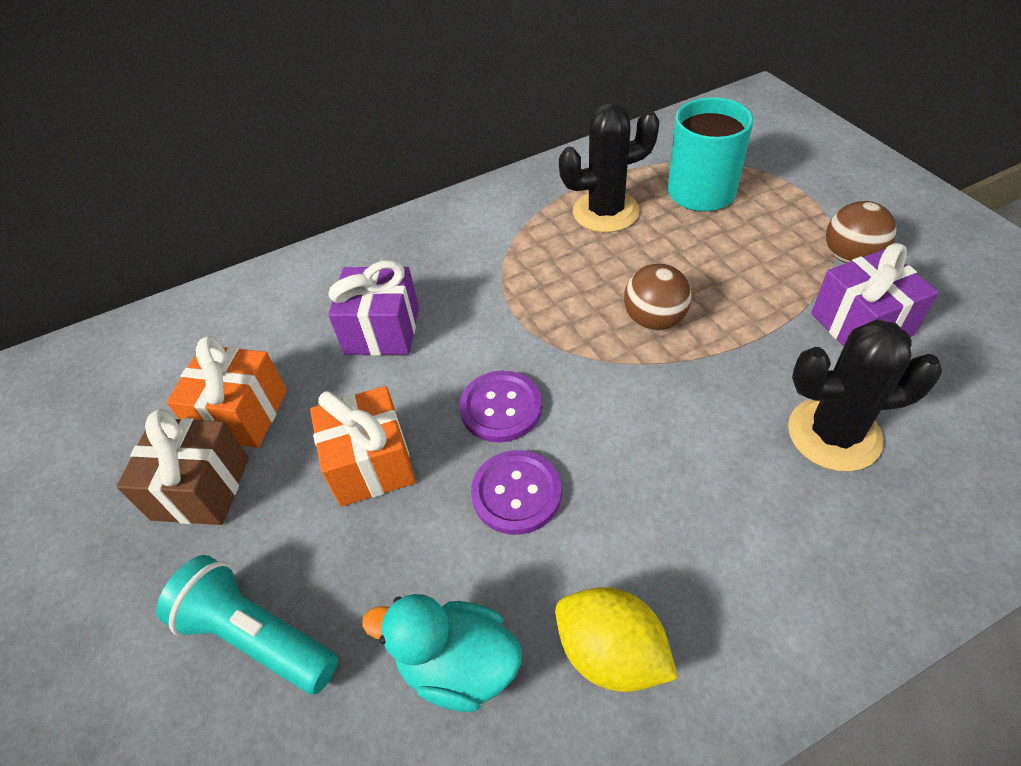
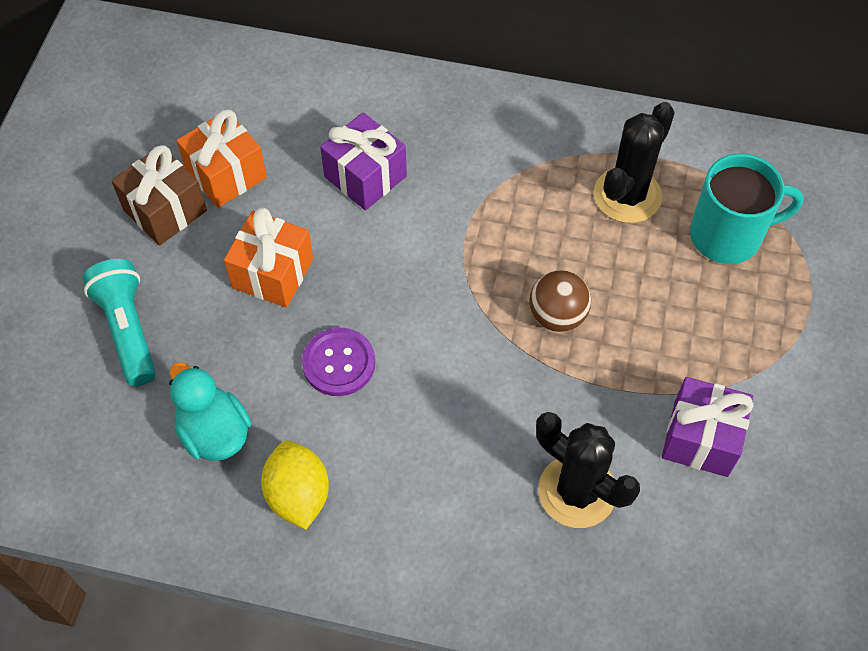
camera: 35 degrees right, 10 degrees up
purple button [459,371,542,442] -> none
black cactus [559,103,660,233] -> black cactus turned 75 degrees counterclockwise [594,102,675,223]
brown ball [826,201,896,263] -> none

